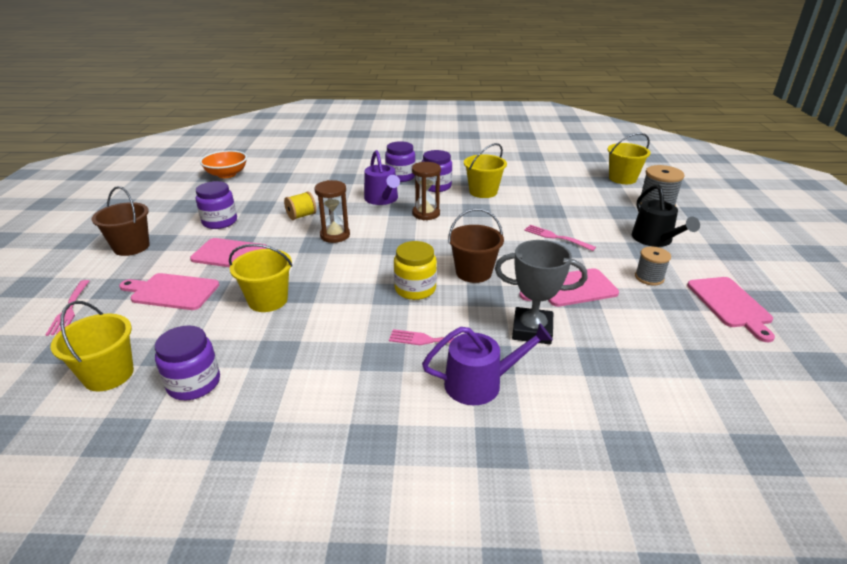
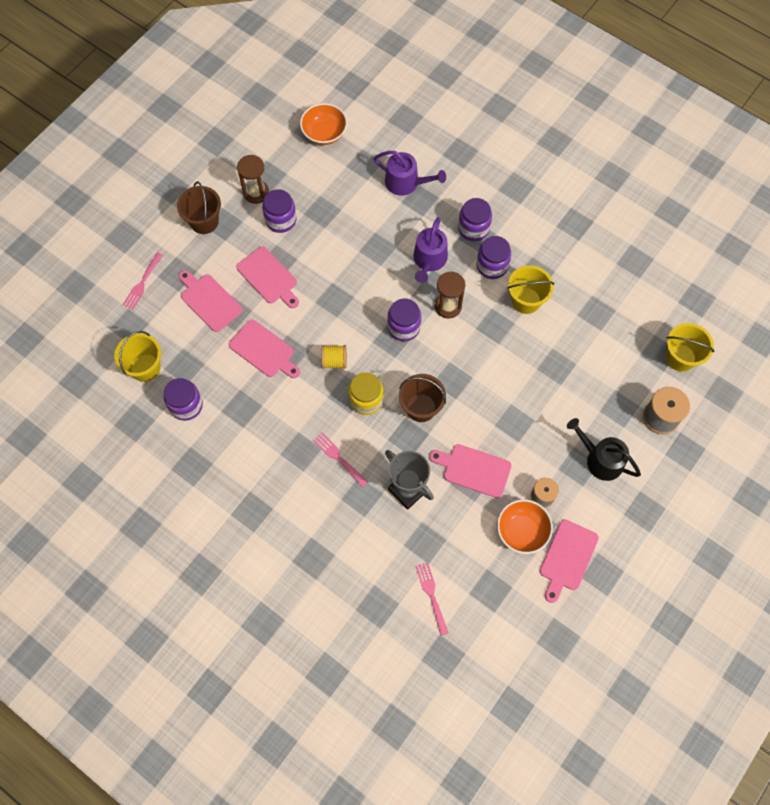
camera: 35 degrees right, 35 degrees up
yellow bucket [229,244,293,312] -> pink cutting board [229,320,300,378]
yellow spool [284,191,316,220] -> yellow spool moved to [321,345,347,369]
brown hourglass [315,180,350,243] -> brown hourglass moved to [237,155,269,204]
purple watering can [422,323,553,405] -> purple watering can moved to [374,151,446,196]
pink fork [524,225,596,251] -> pink fork moved to [415,562,449,636]
black watering can [632,185,700,247] -> black watering can turned 105 degrees clockwise [567,418,641,481]
none -> purple jar [387,298,421,341]
none -> orange bowl [497,499,553,554]

